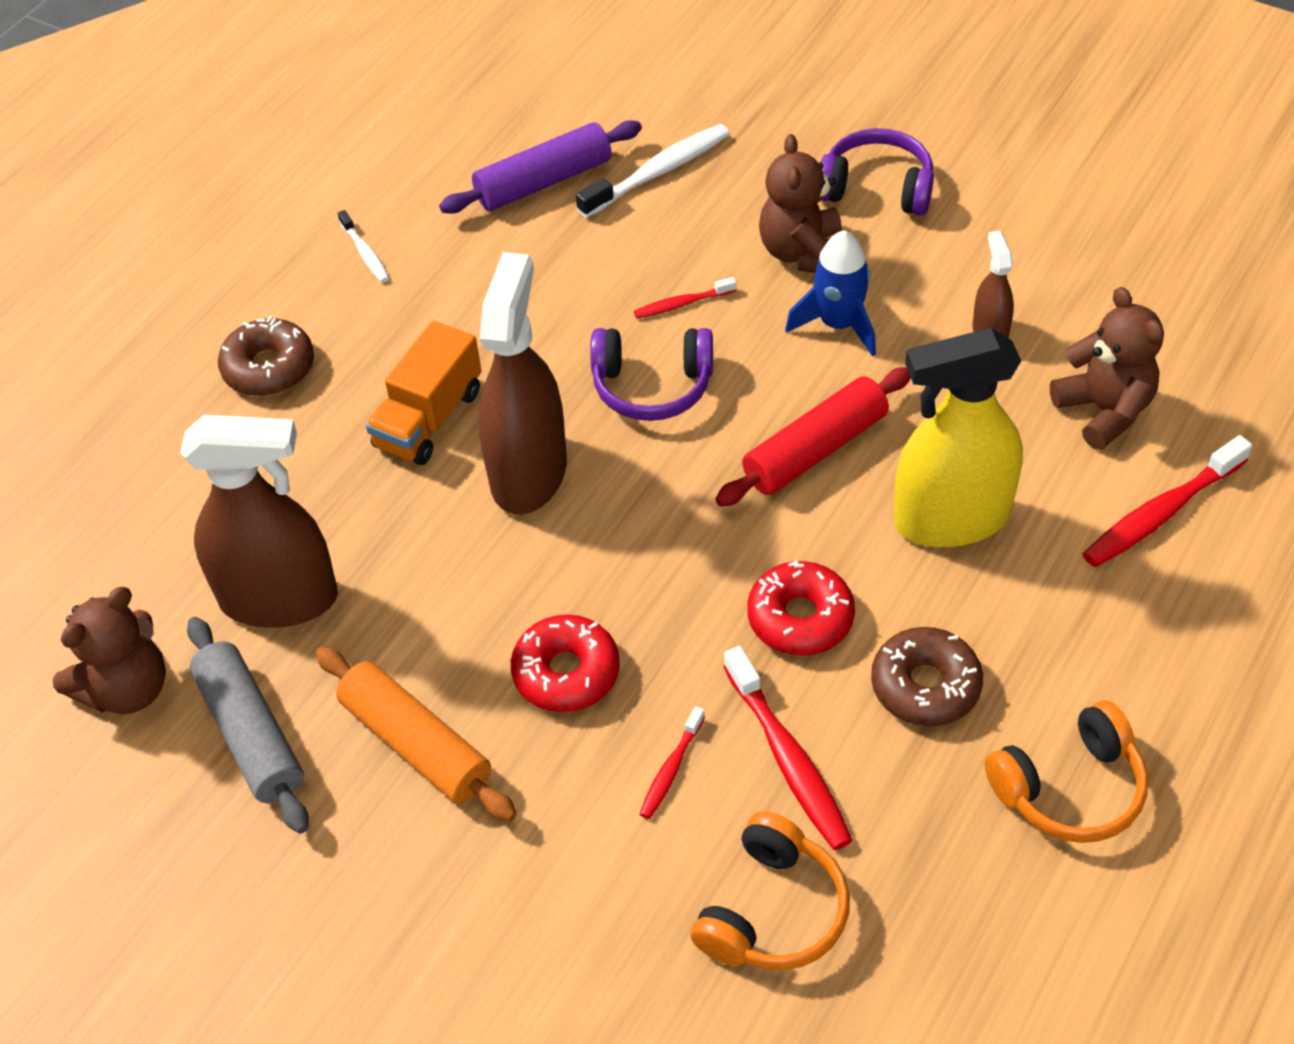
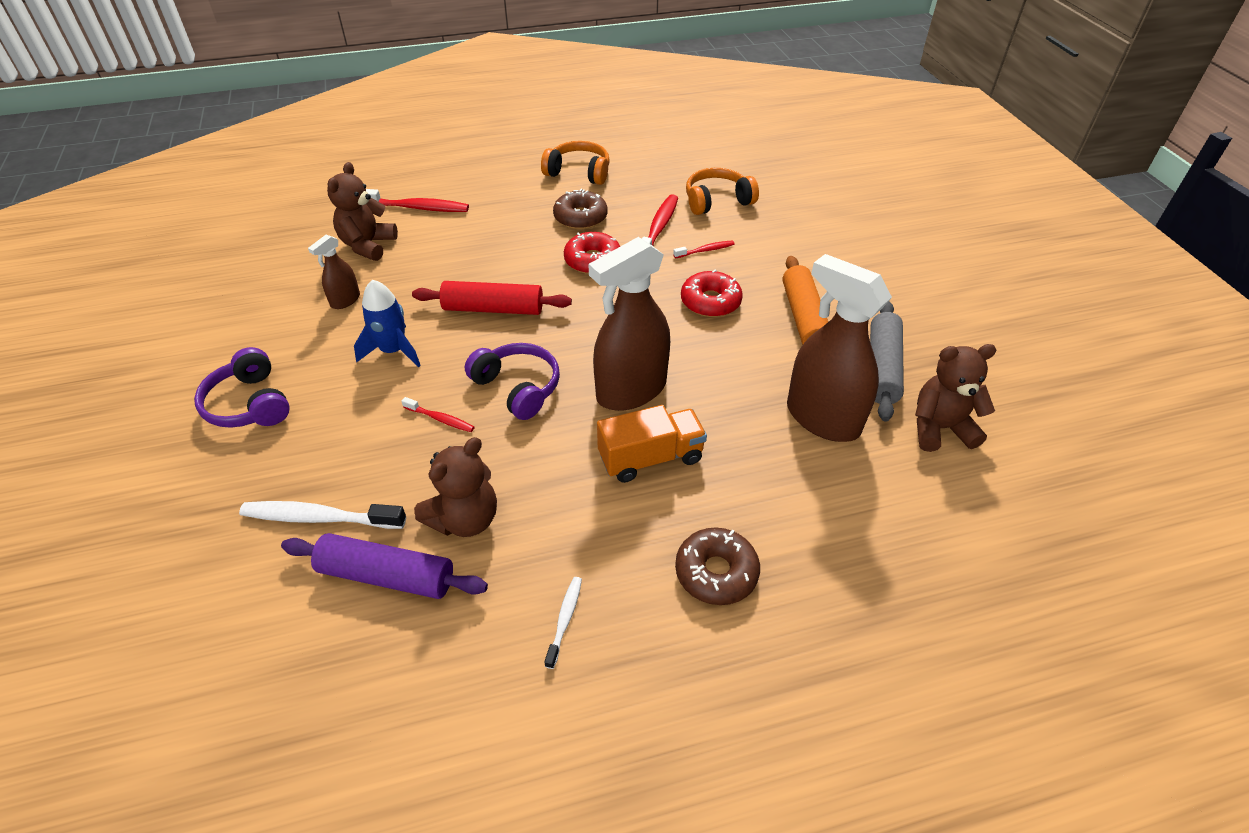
camera: 140 degrees left, 5 degrees down
brown teddy bear [759,134,842,273] -> brown teddy bear moved to [414,437,497,537]
yellow spray bottle [894,328,1023,547] -> none

